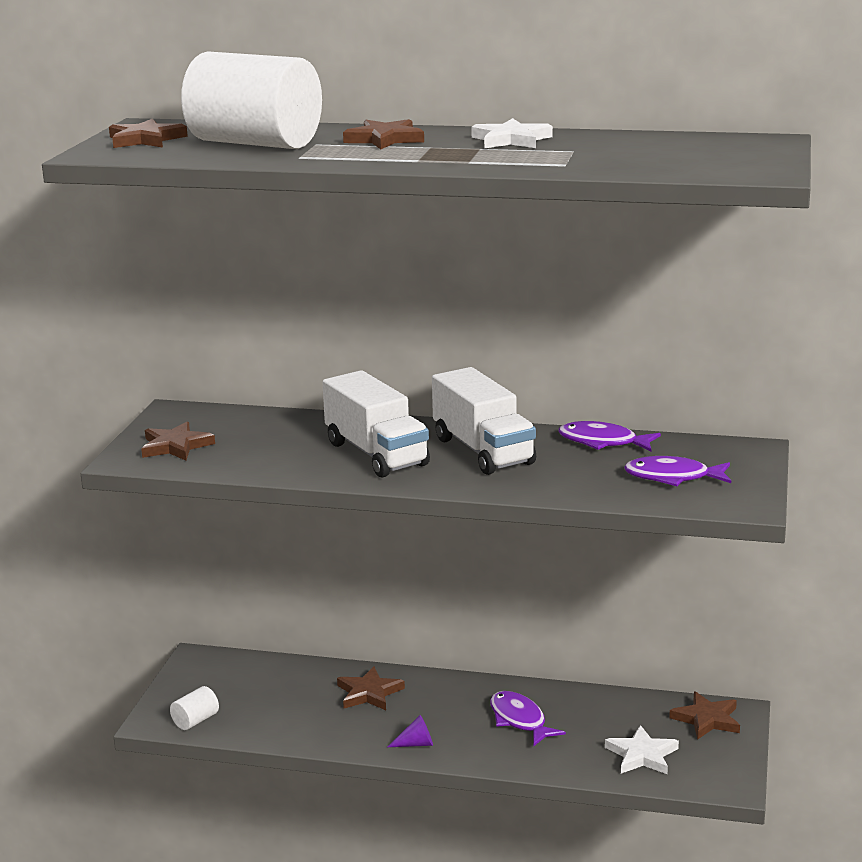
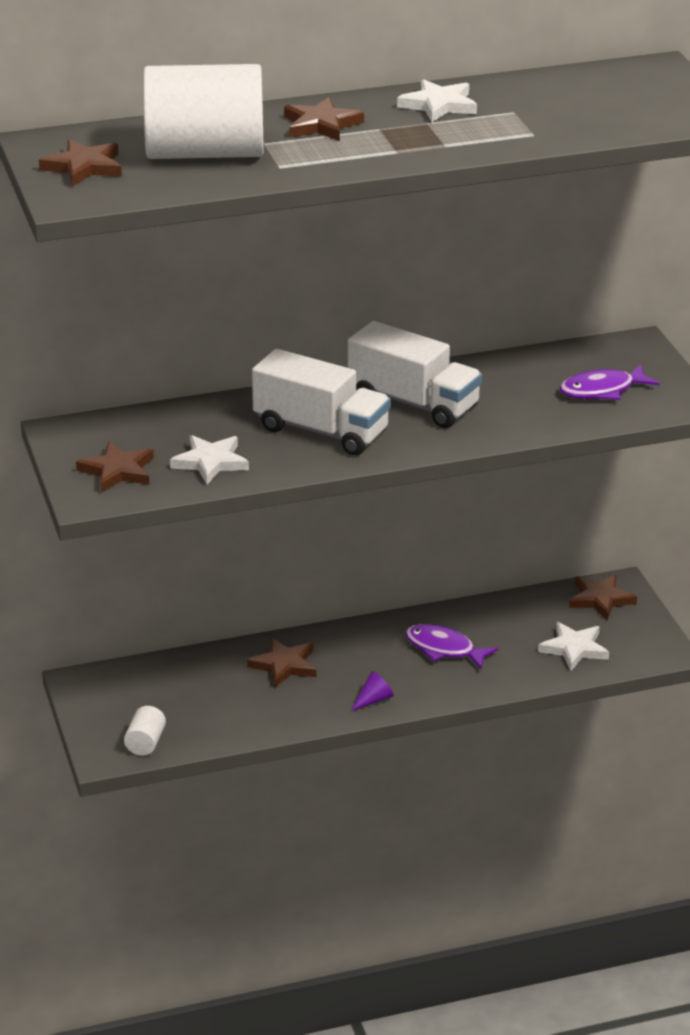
camera: 30 degrees left, 10 degrees up
purple fish [559,421,661,451] -> none
none -> white star [170,435,249,484]

